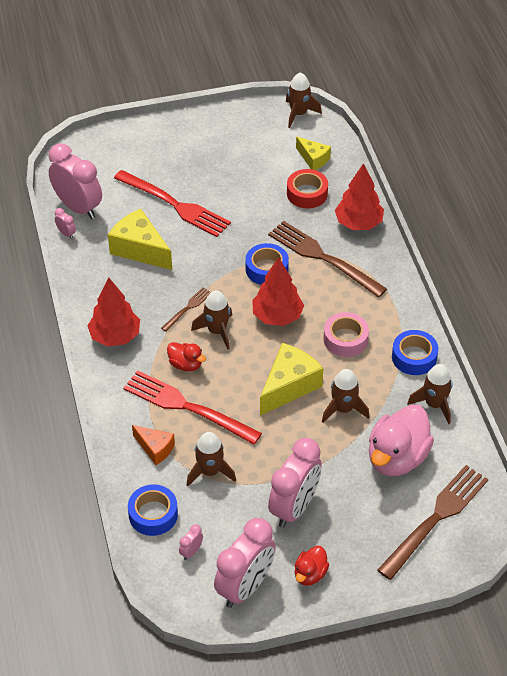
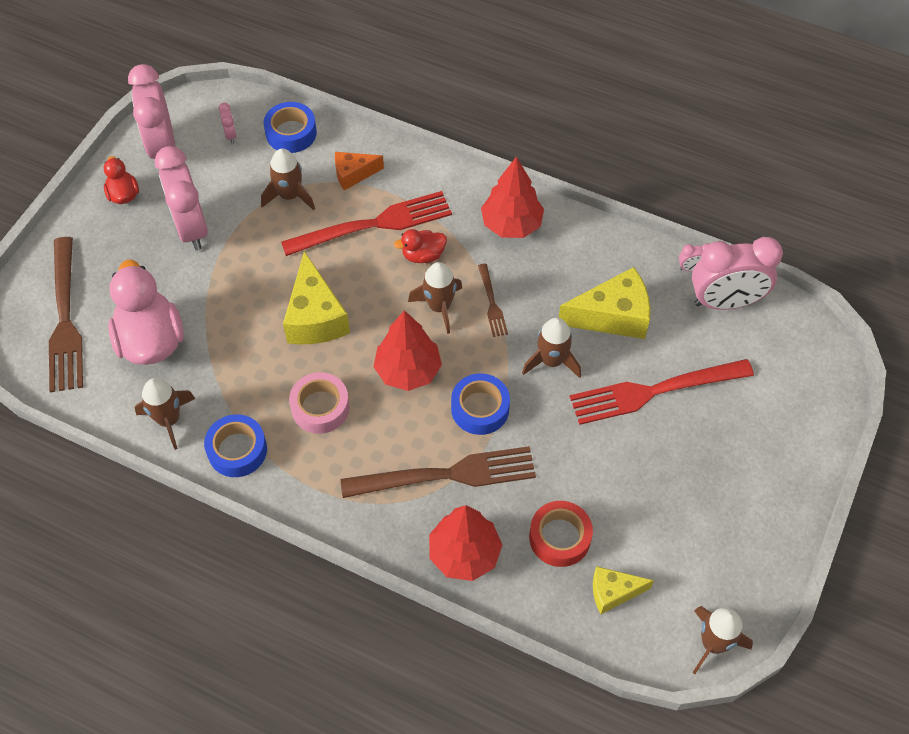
camera: 130 degrees right, 10 degrees up
brown rocket [322,369,369,423] -> brown rocket moved to [522,317,581,378]

